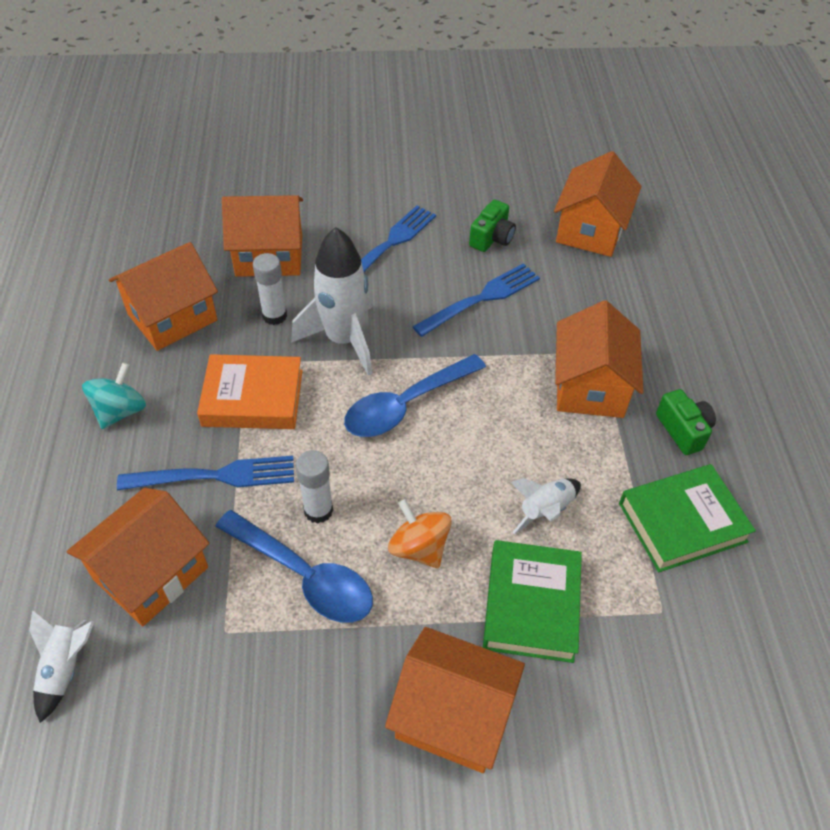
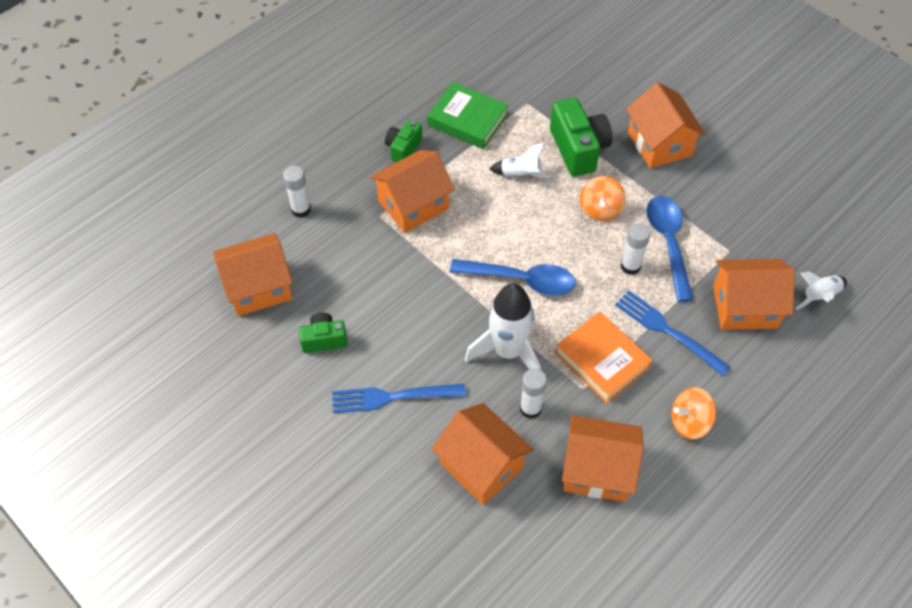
camera: 130 degrees left, 5 degrees up
turquoise spinning top [82,363,146,429] -> orange spinning top [671,387,716,440]
blue fork [412,263,540,337] -> none
green book [483,540,582,663] -> green camera [550,98,612,176]
none -> white glue stick [283,166,311,218]

